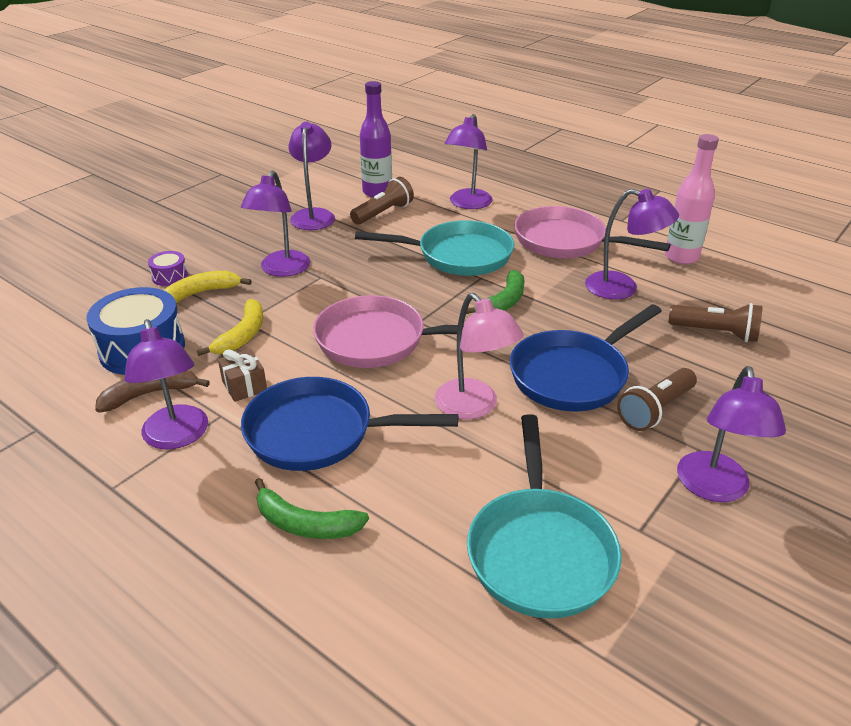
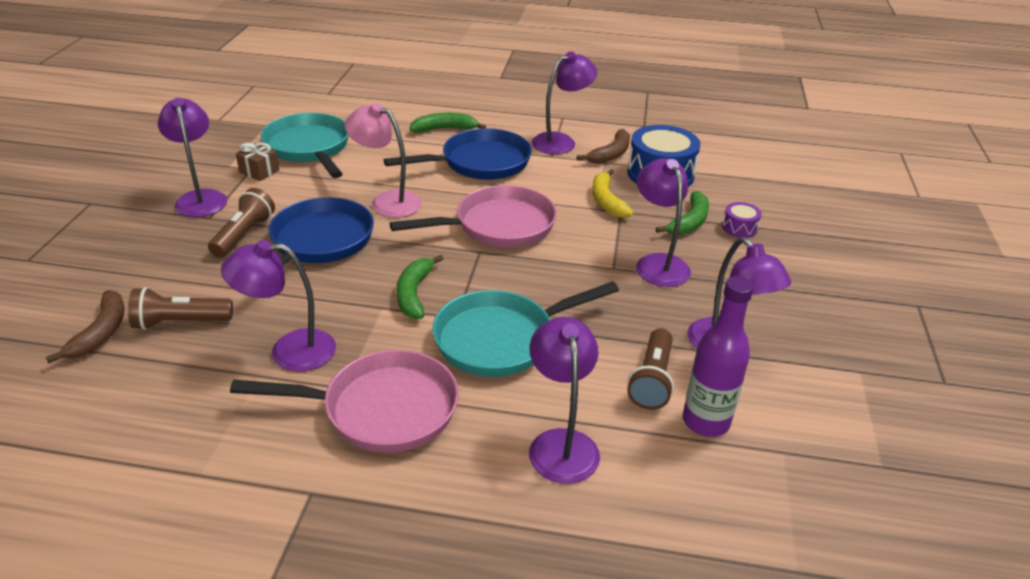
camera: 150 degrees right, 0 degrees up
purple lamp [124,319,208,449] -> purple lamp turned 105 degrees clockwise [532,51,597,154]
yellow banana [164,271,252,303] -> green banana [656,191,709,235]
brown gift [218,349,267,402] -> brown gift moved to [236,143,279,181]
pink bottle [665,134,719,264] -> none
none -> brown banana [46,290,125,363]

